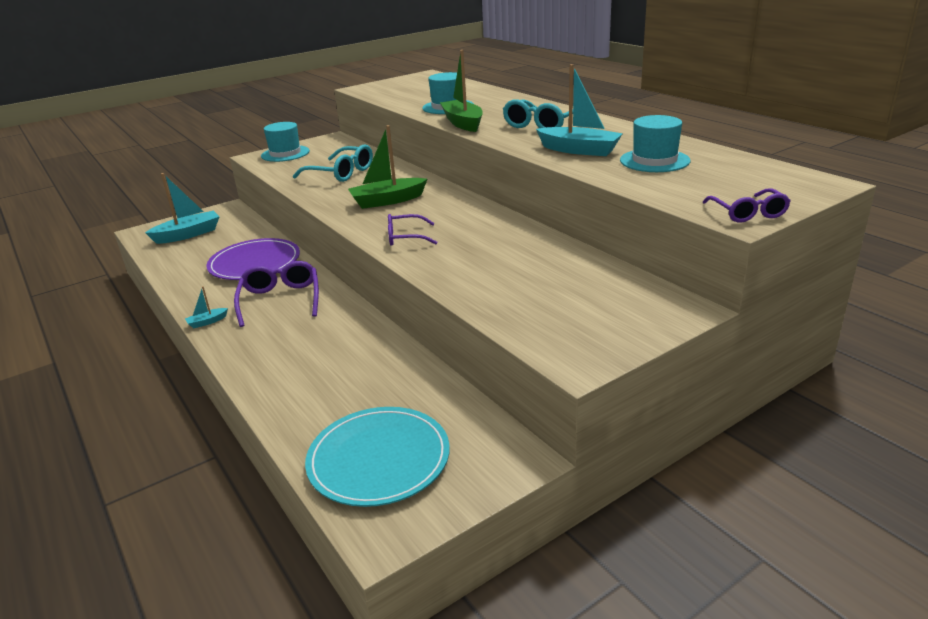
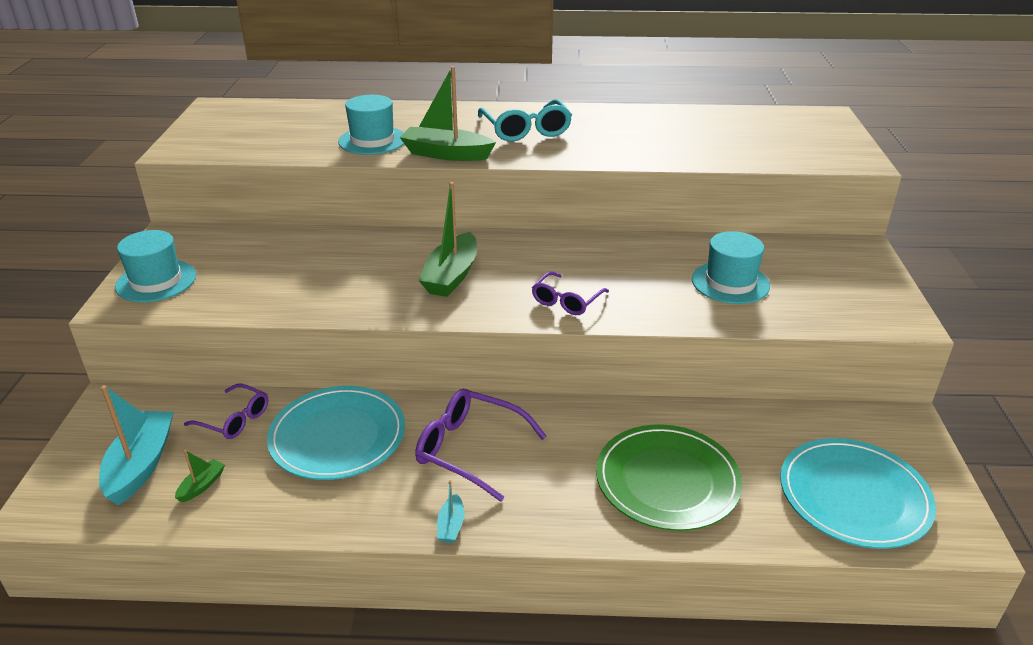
camera: 55 degrees left, 5 degrees up
purple plate [206,238,300,280] -> turquoise plate [267,386,405,480]
turquoise glasses [293,144,373,182] -> none
turquoise boat [536,64,623,156] -> none
turquoise hat [620,115,690,172] -> turquoise hat moved to [692,231,770,304]
purple glasses [703,188,791,222] -> purple glasses moved to [184,383,268,439]
none -> green boat [175,450,225,502]
none -> green plate [596,424,743,531]

